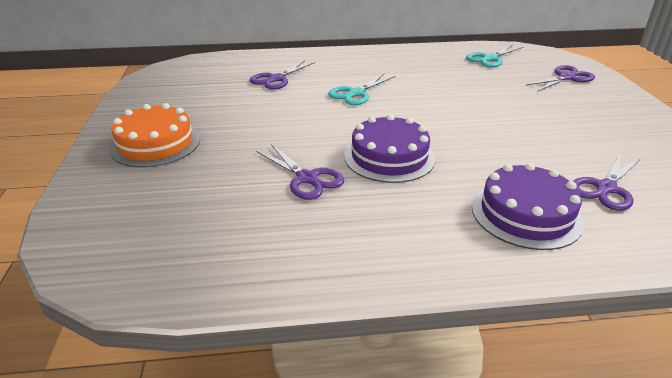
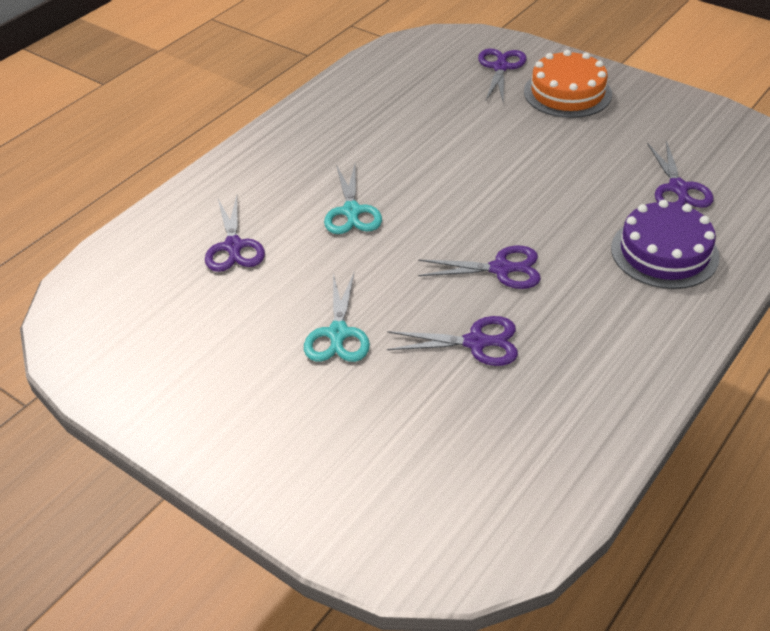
camera: 45 degrees left, 10 degrees up
orange cake [109,103,200,167] -> orange cake moved to [524,50,612,118]
purple cake [344,114,435,183] -> purple scissors [418,246,541,289]
turquoise scissors [466,45,523,67] -> turquoise scissors moved to [304,271,370,362]

